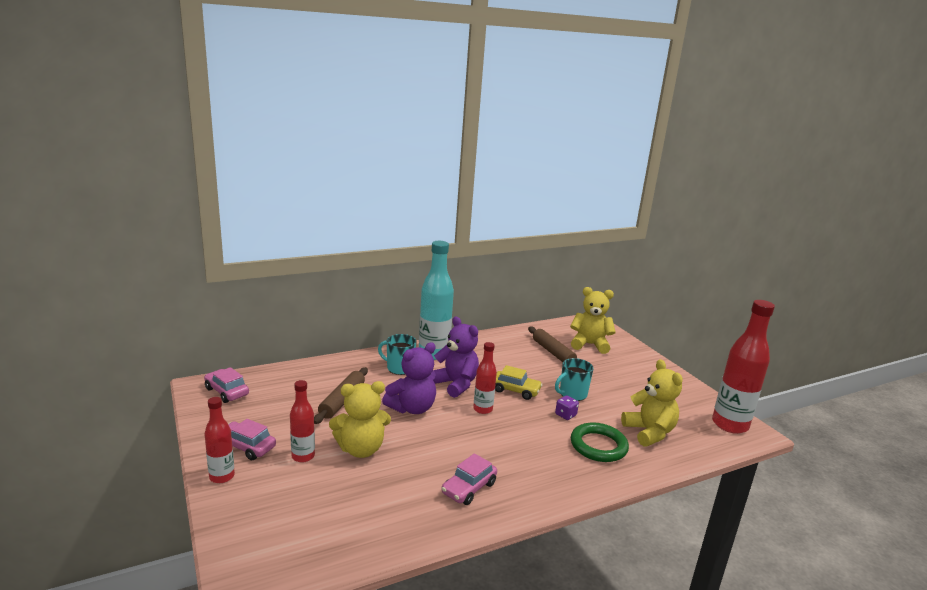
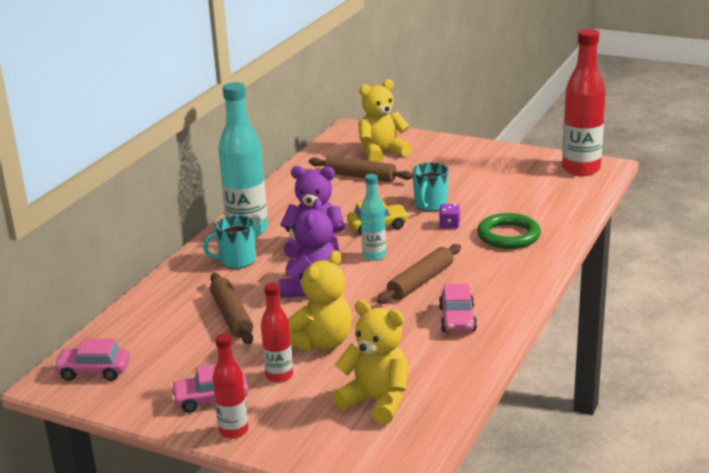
camera: 35 degrees left, 5 degrees up
red bottle [473,342,497,414] -> turquoise bottle [361,174,386,261]
yellow teddy bear [621,359,683,447] -> yellow teddy bear moved to [333,300,408,424]
none -> brown rolling pin [377,244,461,304]

